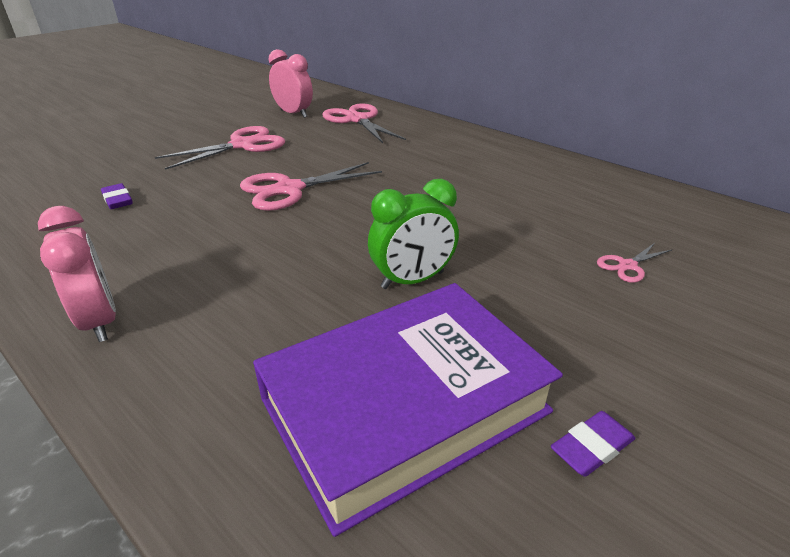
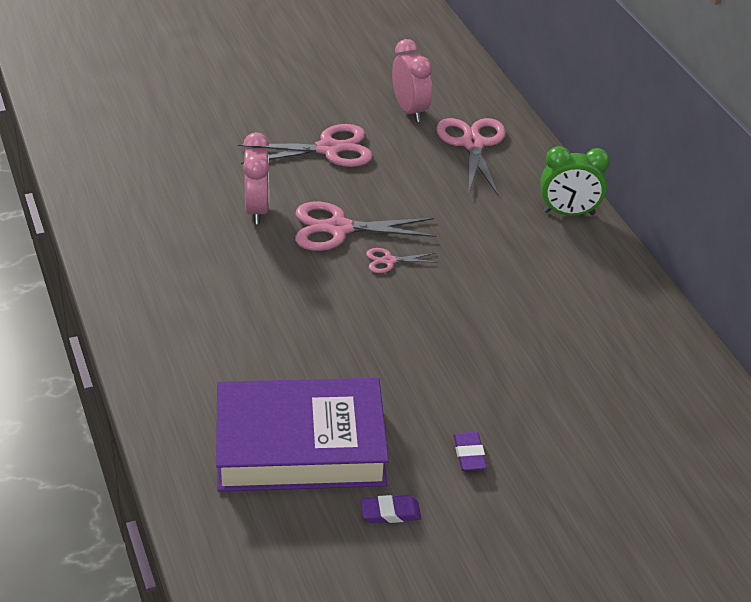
camera: 25 degrees right, 5 degrees up
pink clock [38,206,116,342] -> pink clock moved to [243,132,270,224]
purple eraser [101,183,133,209] -> purple eraser moved to [453,432,487,471]
green clock [368,179,459,289] -> green clock moved to [540,146,610,216]
pink scissors [597,243,672,283] -> pink scissors moved to [366,248,438,273]

